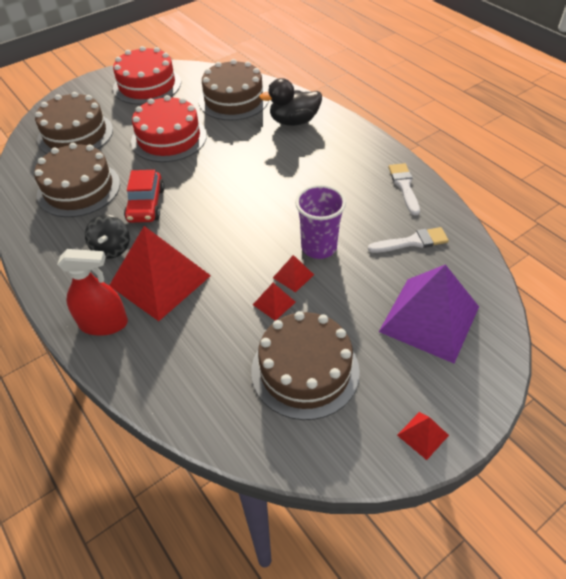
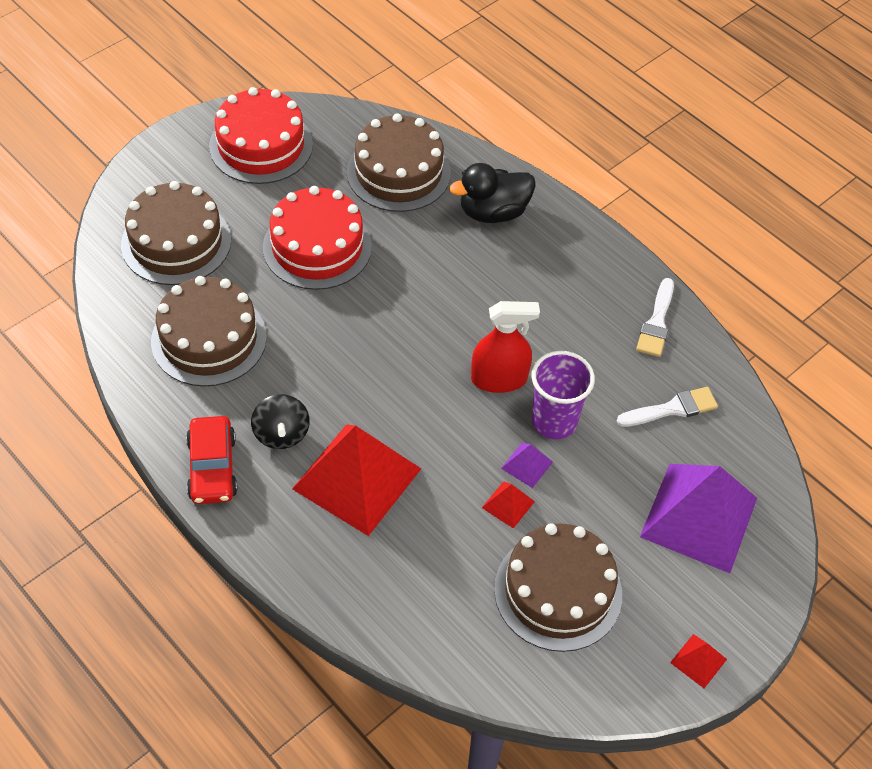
camera: 10 degrees left, 5 degrees up
red spray bottle [57,249,128,336] -> red spray bottle moved to [471,301,540,393]
red car [124,170,165,223] -> red car moved to [186,416,238,504]
red pyramid [273,255,314,292] -> purple pyramid [501,443,553,488]
white brush [389,163,420,215] -> white brush turned 150 degrees counterclockwise [636,278,674,357]

